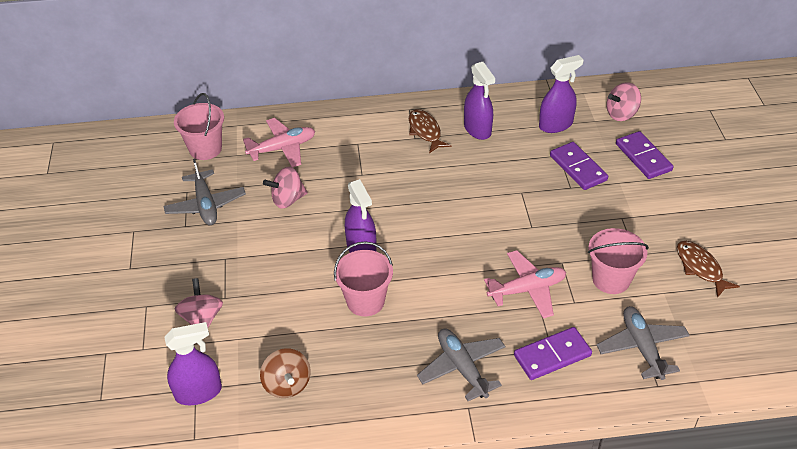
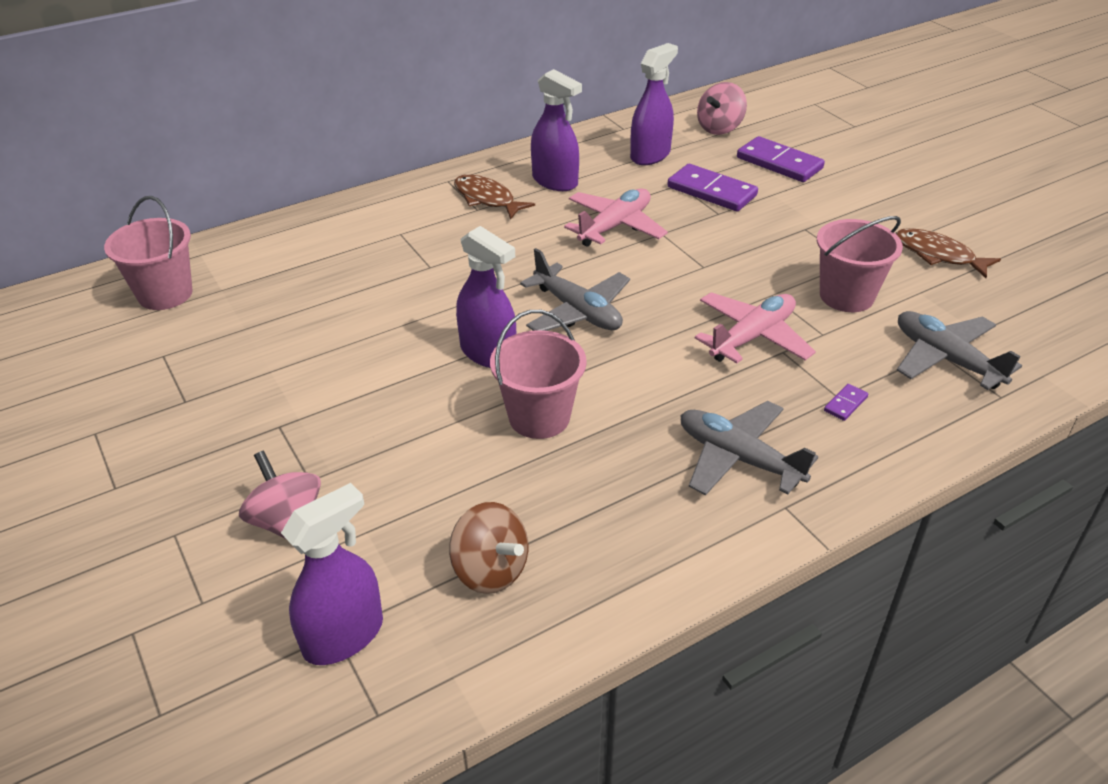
camera: 25 degrees left, 5 degrees down
grey plane [163,159,246,225] -> grey plane moved to [520,248,630,331]
pink plane [243,118,315,167] -> pink plane moved to [564,188,668,247]
pink spinning top [263,166,308,209] -> none
purple domino [514,327,592,380] -> purple domino [824,384,868,421], size x0.44

